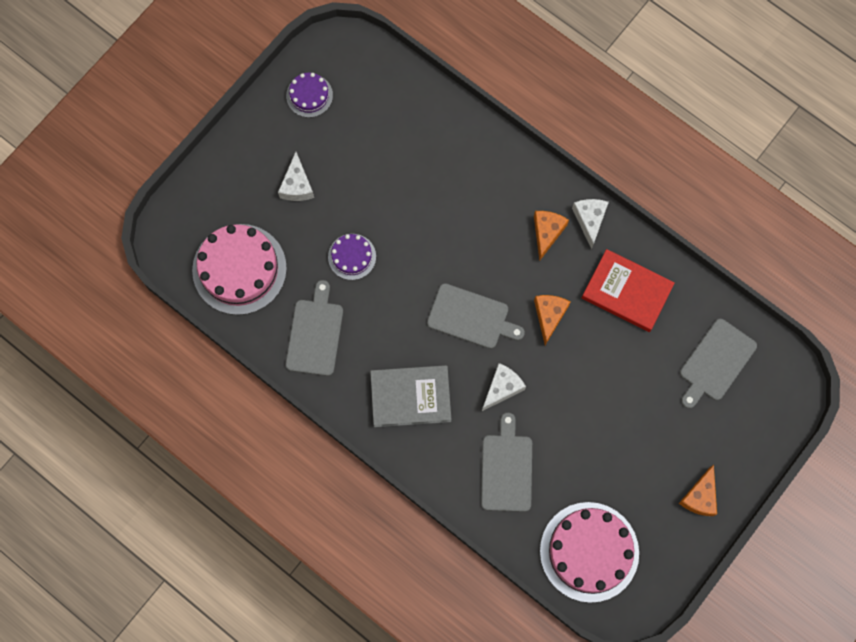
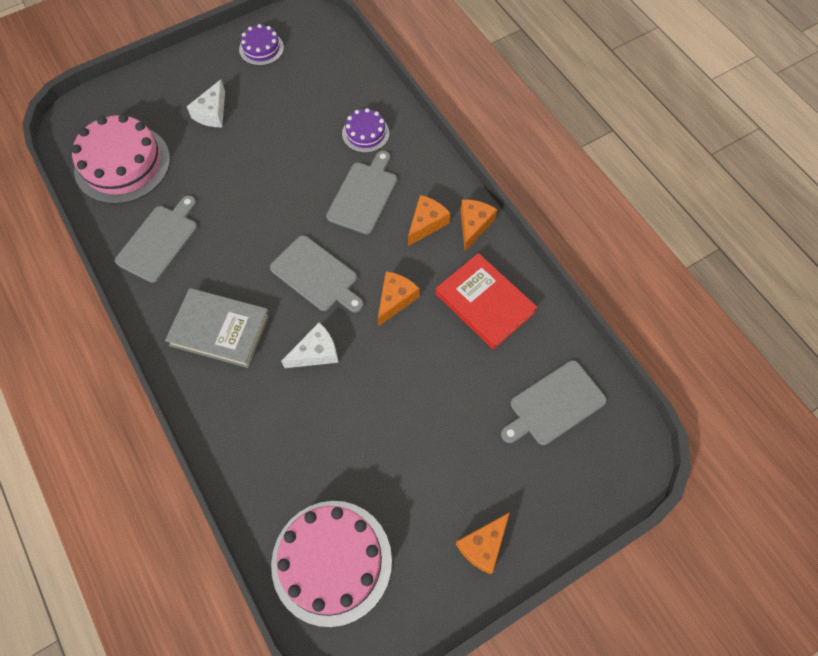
camera: 20 degrees right, 10 degrees down
purple cake [328,234,376,280] -> purple cake moved to [342,108,389,153]
grey cutting board [481,413,532,512] -> grey cutting board moved to [326,151,397,234]
white cheese [572,199,609,249] -> orange cheese [461,199,497,252]

